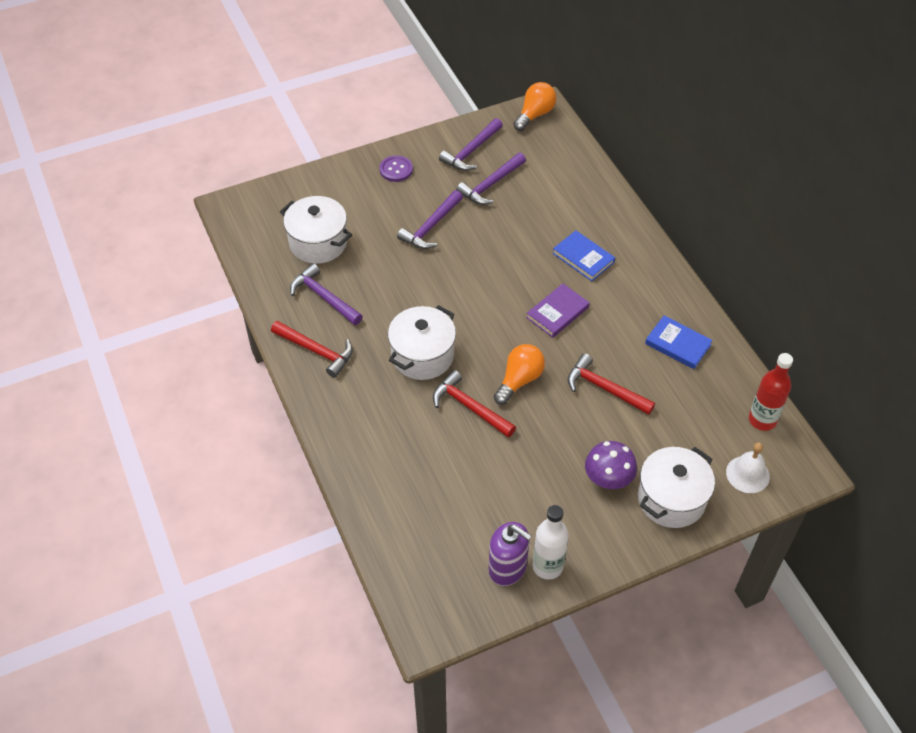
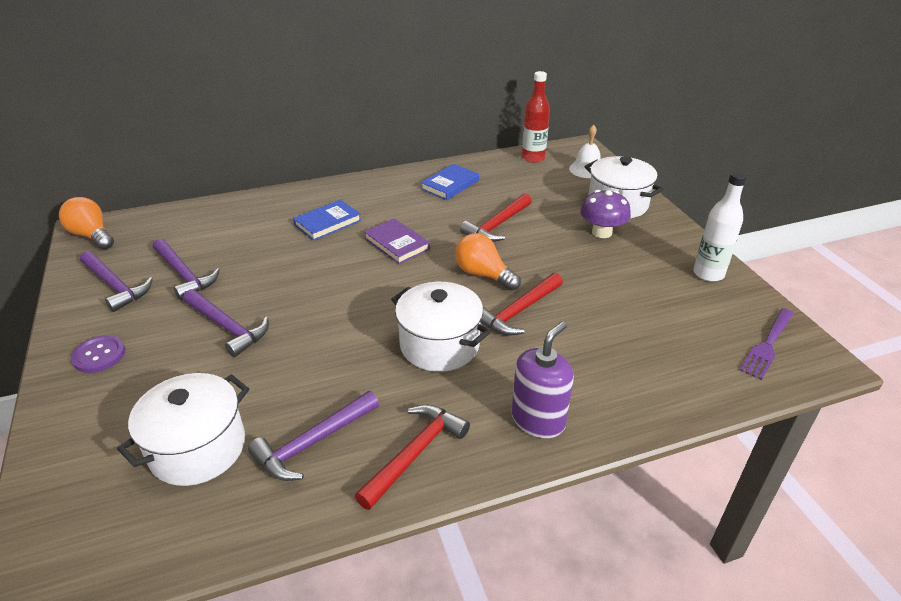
camera: 85 degrees left, 15 degrees down
purple soap dispenser [488,522,532,586] -> purple soap dispenser moved to [512,321,574,438]
none -> purple fork [740,308,794,380]

